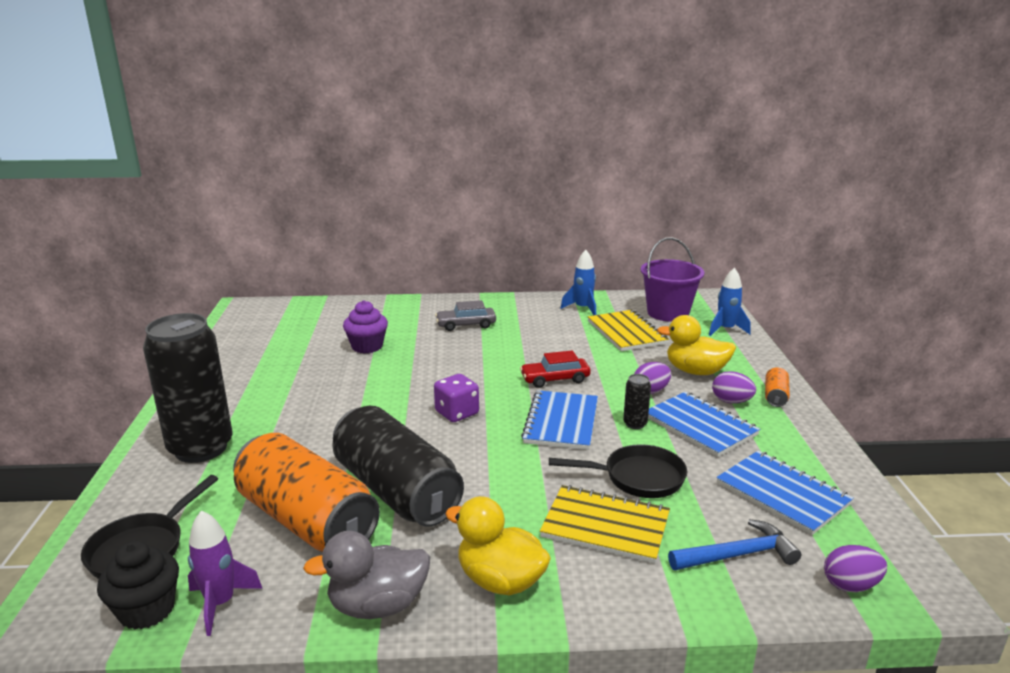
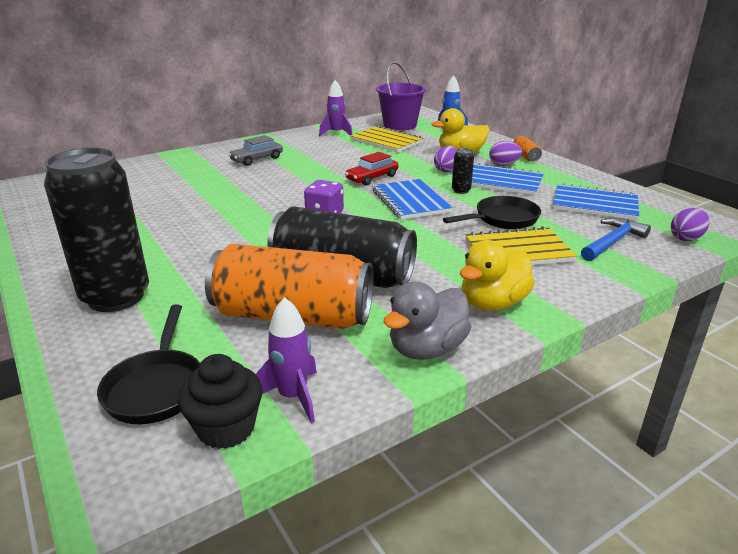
camera: 30 degrees left, 5 degrees up
purple cupcake [343,300,388,353] -> none
yellow duck [445,496,551,595] -> yellow duck turned 45 degrees counterclockwise [460,240,535,310]
blue rocket [560,250,596,315] -> purple rocket [319,80,353,136]

